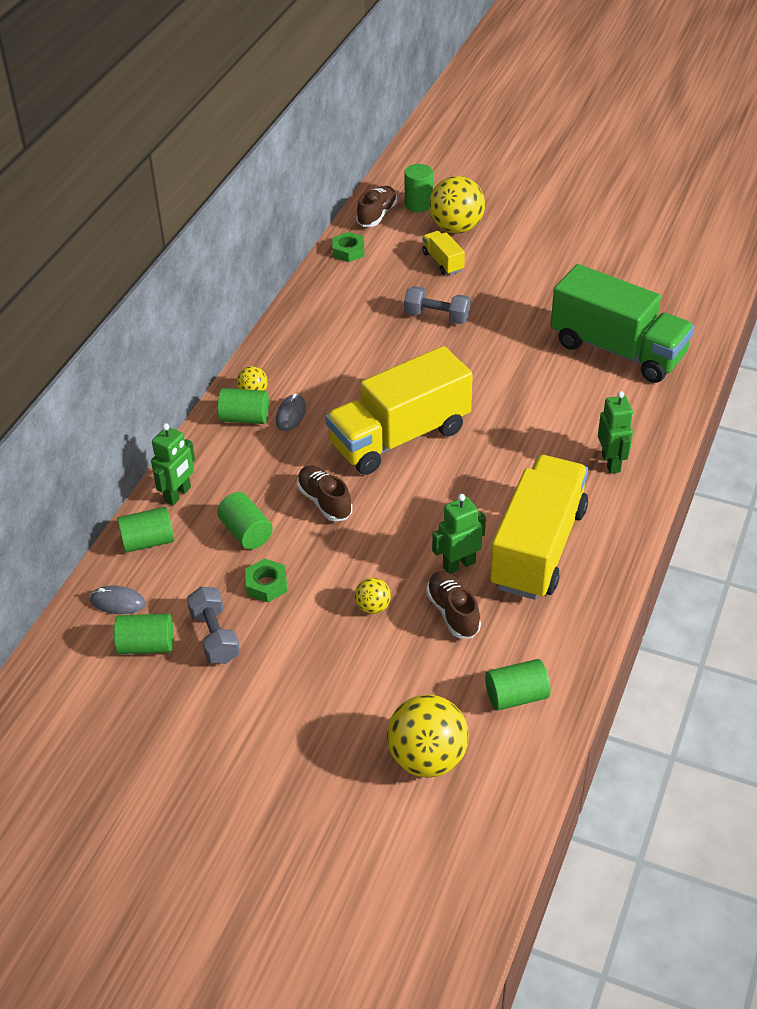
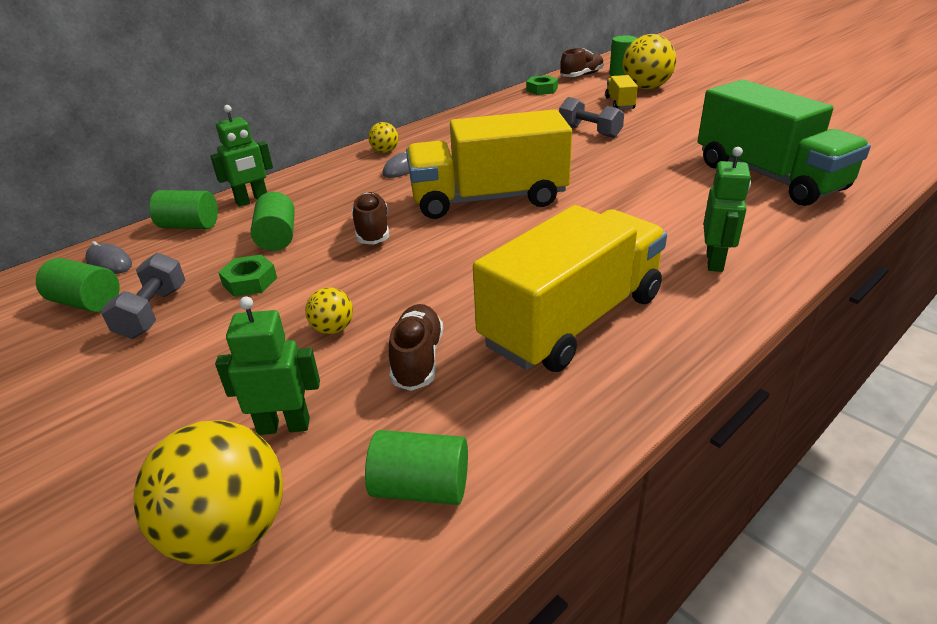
camera: 25 degrees right, 10 degrees down
green cylinder [218,388,269,424] -> none
green robot [432,494,486,574] -> green robot moved to [215,296,320,435]

